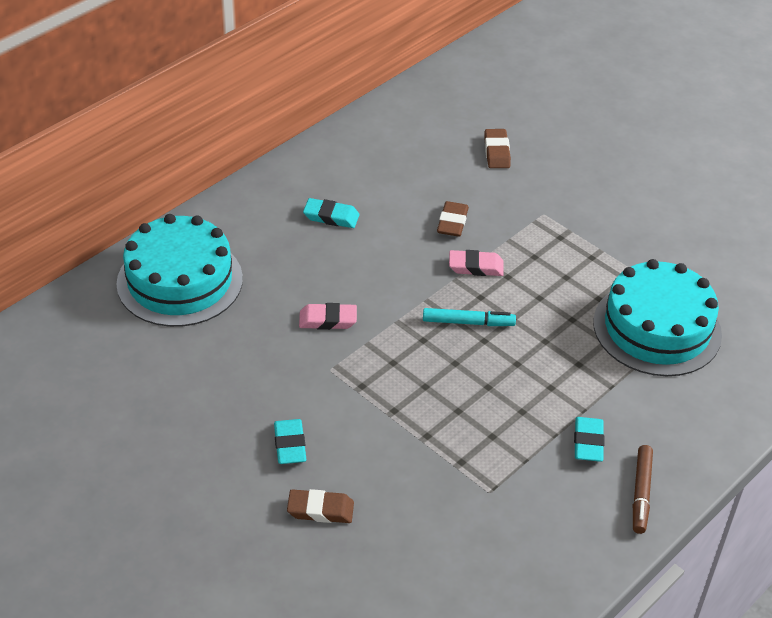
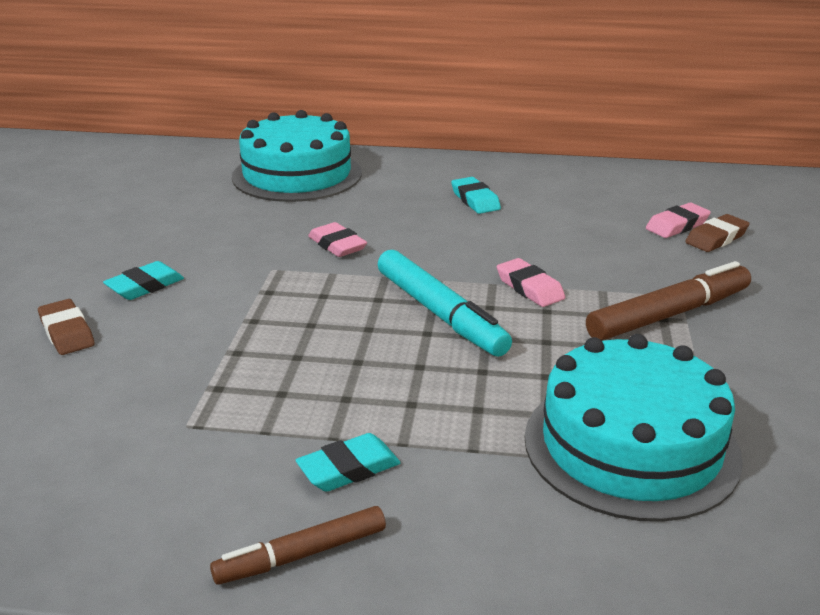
camera: 55 degrees right, 15 degrees down
turquoise marker [423,308,516,326] -> turquoise marker [378,250,512,357], size x1.60
brown eraser [437,201,469,237] -> none
none -> brown marker [586,261,751,341]
none -> pink eraser [646,203,711,238]

